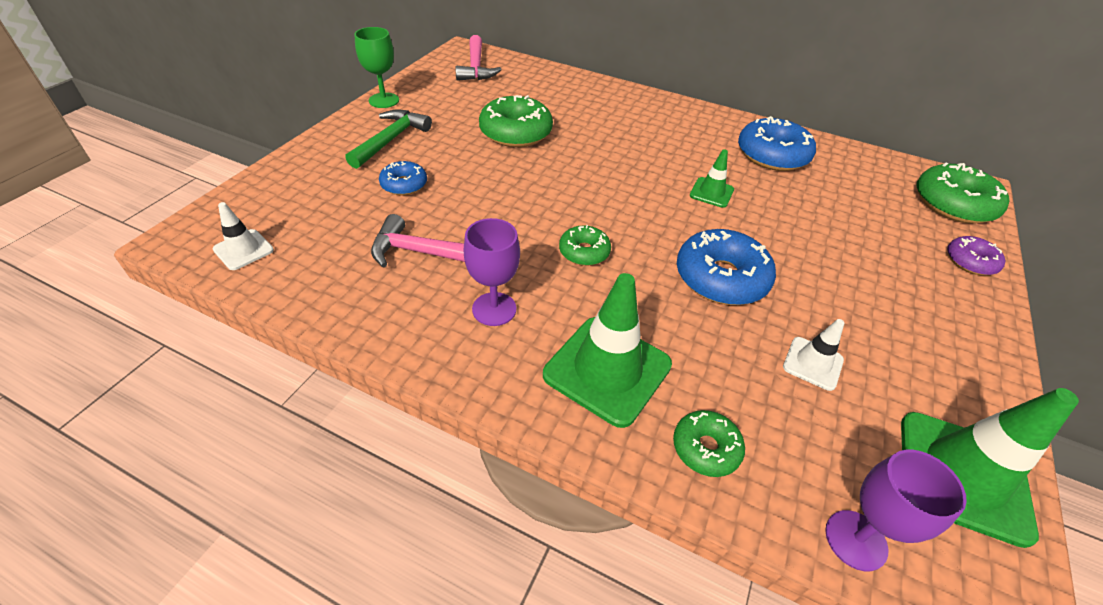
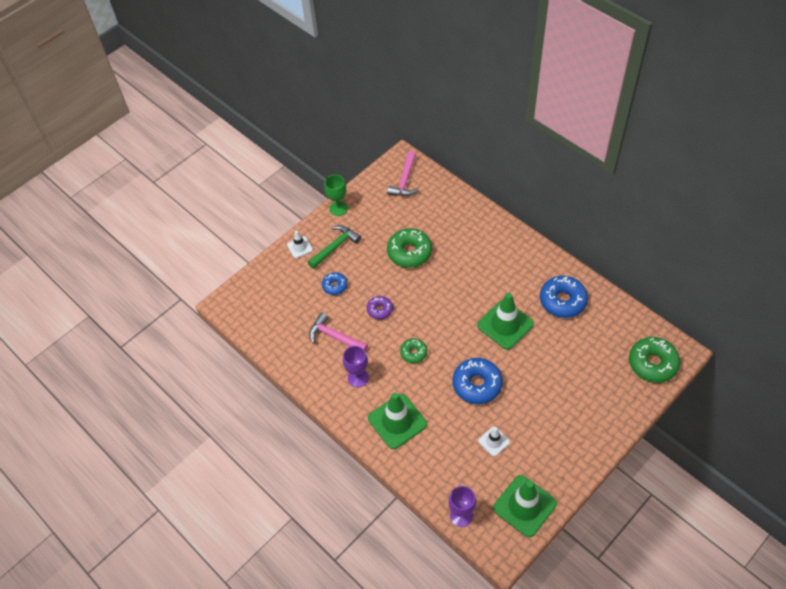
camera: 25 degrees right, 10 degrees up
white traffic cone [213,202,274,270] -> white traffic cone moved to [287,231,313,258]
green donut [673,410,745,477] -> none
green traffic cone [690,150,734,208] -> green traffic cone [477,293,534,350], size x1.94
purple donut [947,236,1006,275] -> purple donut moved to [367,296,393,319]

